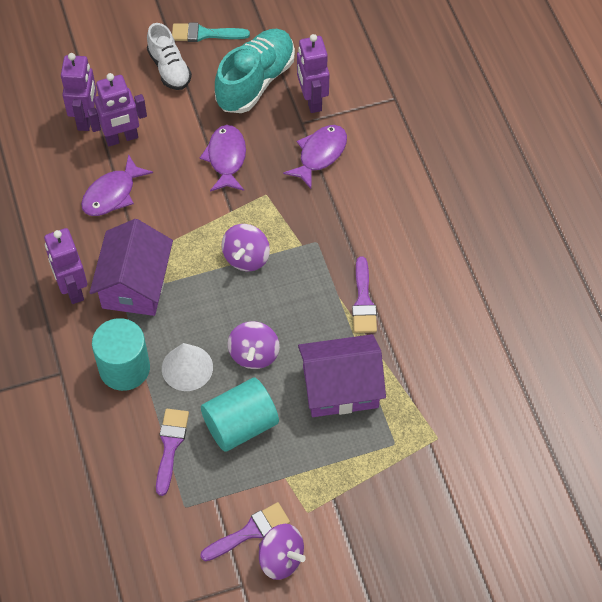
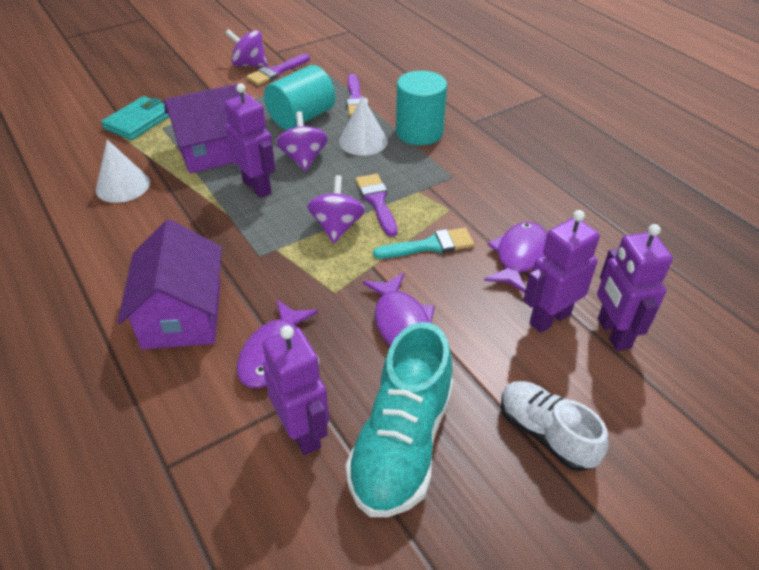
camera: 165 degrees right, 15 degrees down
purple robot [44,228,87,304] -> purple robot moved to [224,83,275,198]
purple house [89,219,173,316] -> purple house moved to [117,219,222,349]
turquoise brush [172,22,250,42] -> turquoise brush moved to [373,228,474,259]
purple brush [352,256,377,333] -> purple brush moved to [355,174,398,237]
none -> white cone [96,140,150,203]
none -> turquoise wallet [101,96,169,140]

